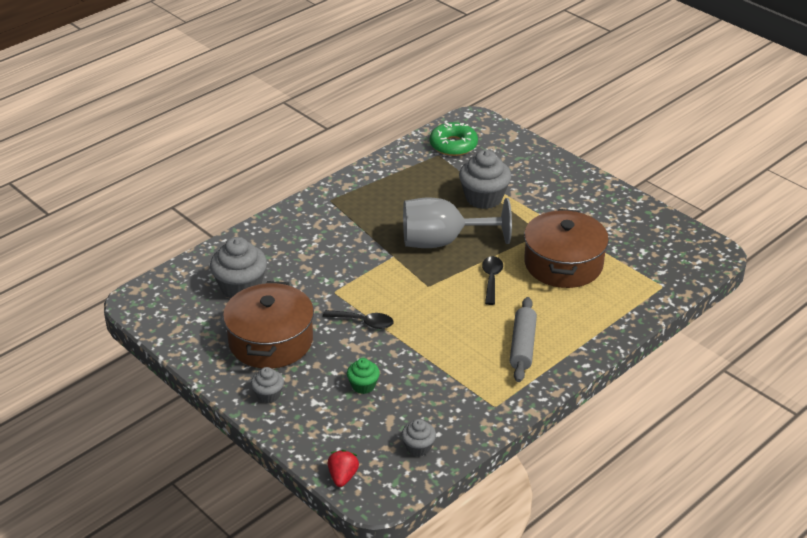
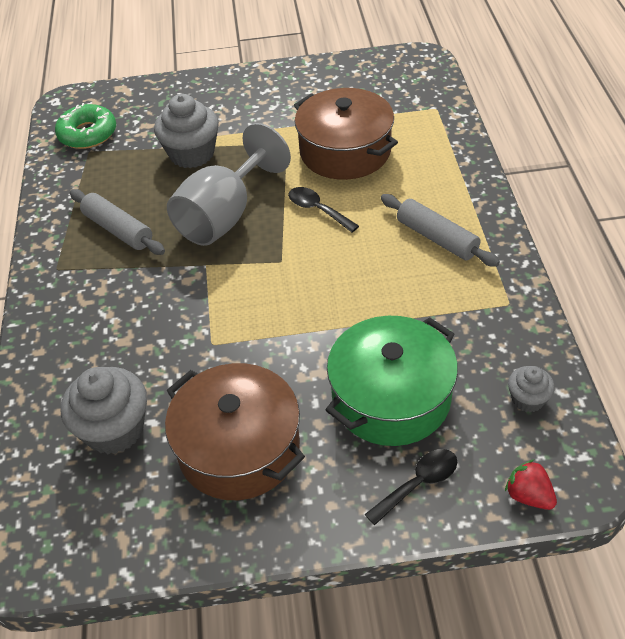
camera: 50 degrees left, 10 degrees up
grey cupcake [251,367,284,403] -> none
black spoon [323,310,394,329] -> black spoon moved to [365,449,457,525]
green cupcake [347,358,380,394] -> green pot [326,316,458,446]
none -> grey rolling pin [70,189,165,255]

